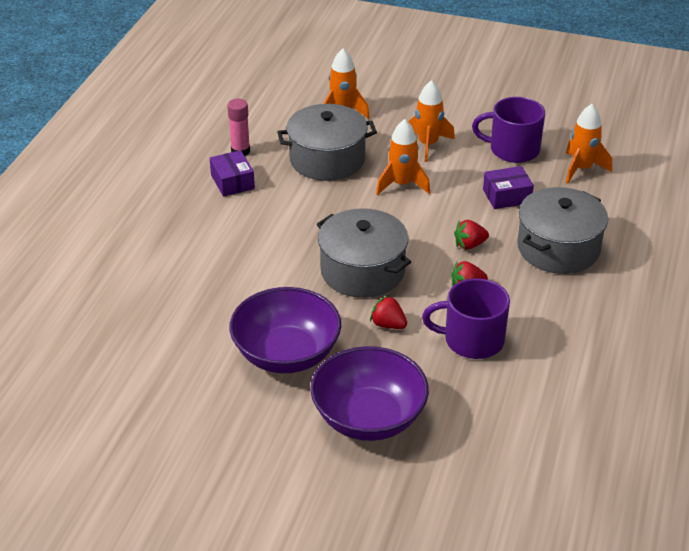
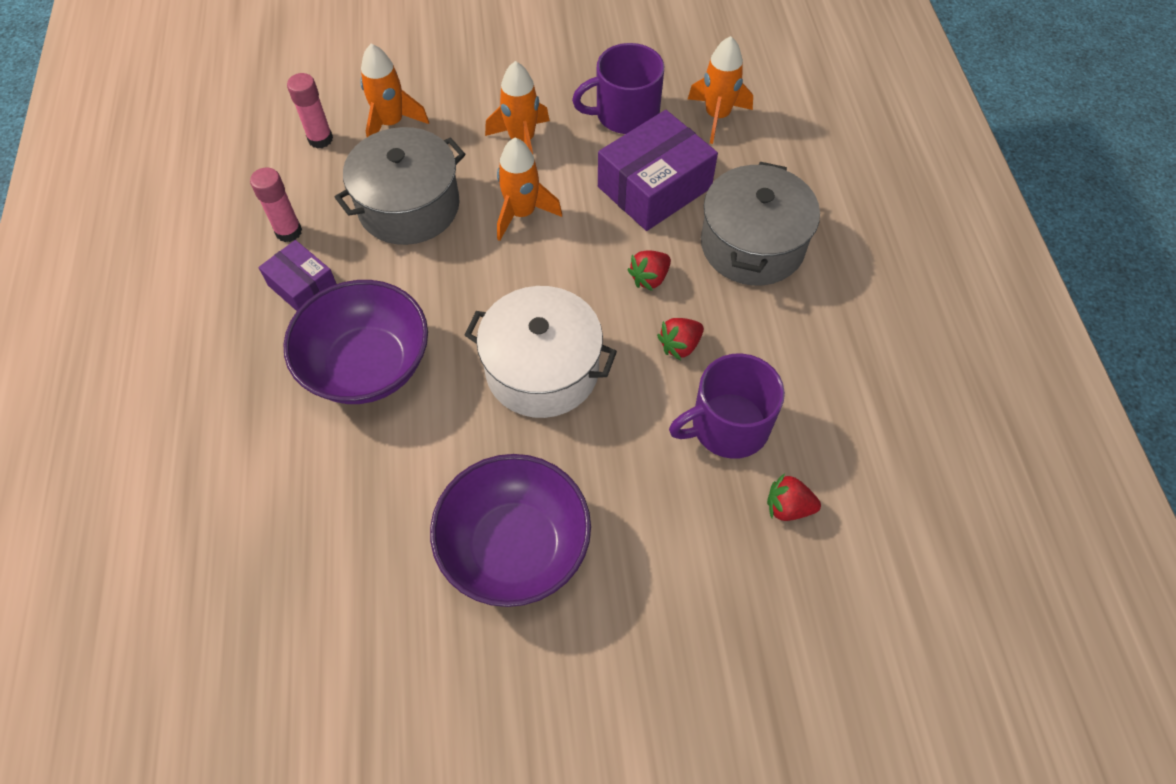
camera: 25 degrees left, 20 degrees up
purple bowl [310,346,429,441] -> purple bowl moved to [283,280,428,404]
grey pot [317,208,411,298] -> white pot [465,286,617,418]
red strawberry [370,295,407,329] -> red strawberry moved to [767,473,821,521]
purple box [483,166,534,209] -> purple box [598,110,718,231], size x1.73
none -> pink glue stick [287,73,333,149]

